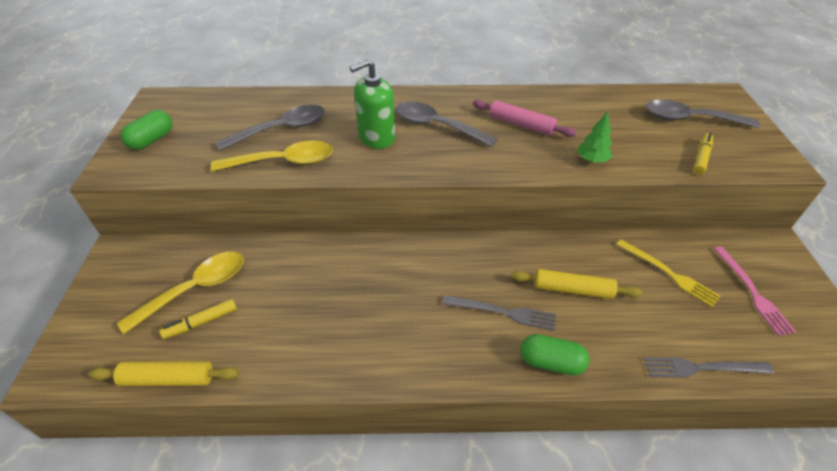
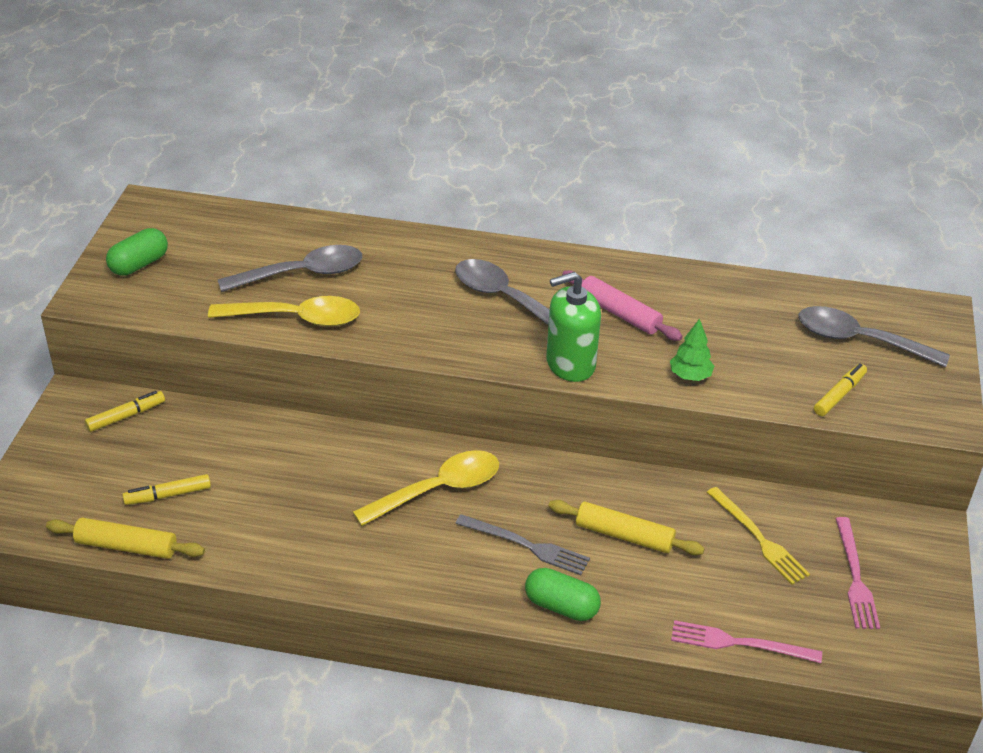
camera: 10 degrees right, 5 degrees down
yellow spoon [117,252,244,334] -> yellow spoon moved to [353,450,499,526]
green soap dispenser [350,59,395,149] -> green soap dispenser moved to [546,272,601,382]
grey fork [644,357,774,378] -> pink fork [671,620,822,663]
none -> yellow marker [85,391,165,432]

